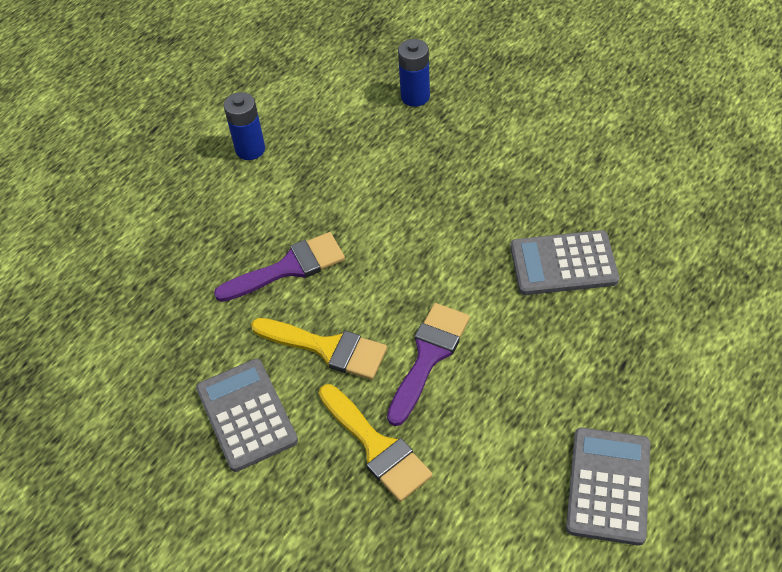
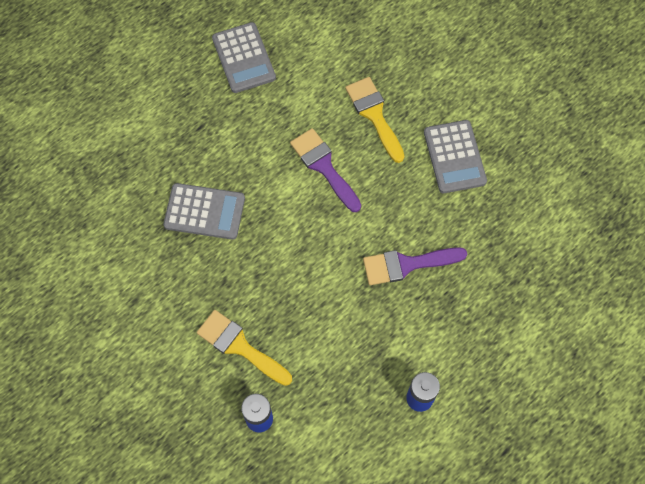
camera: 170 degrees left, 15 degrees up
yellow brush [251,318,387,380] -> yellow brush moved to [197,310,292,386]
purple brush [387,303,470,426] -> purple brush turned 105 degrees clockwise [290,128,361,212]
grey calculator [566,428,650,546] -> grey calculator turned 45 degrees counterclockwise [212,22,276,93]

